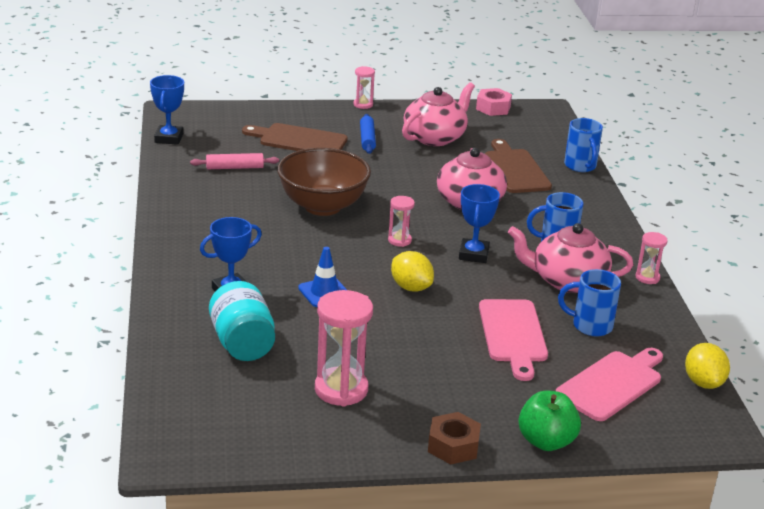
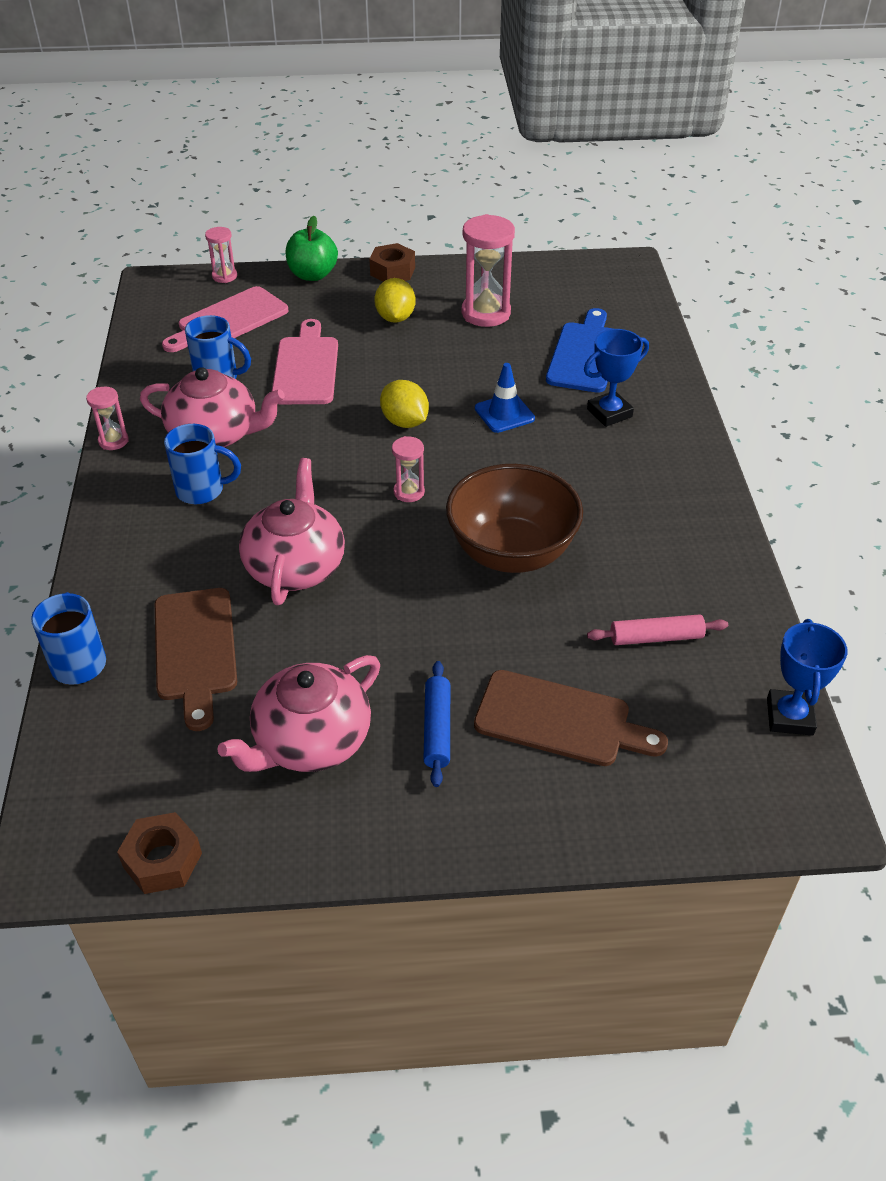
camera: 175 degrees left, 15 degrees up
turquoise jar [209,281,275,361] -> blue cutting board [546,308,613,393]
pink hourglass [353,66,375,109] -> pink hourglass moved to [205,227,237,283]
blue trophy [459,184,500,263] -> none
pink nut [476,88,512,116] -> brown nut [117,812,202,894]
yellow lemon [685,343,730,389] -> yellow lemon moved to [374,278,416,323]

